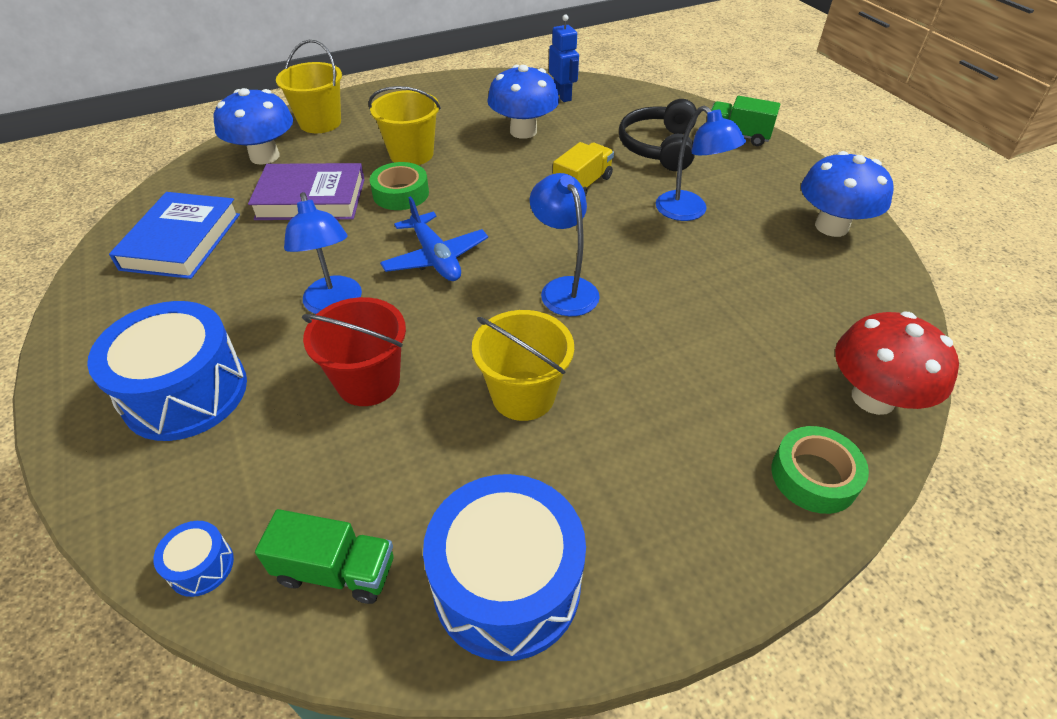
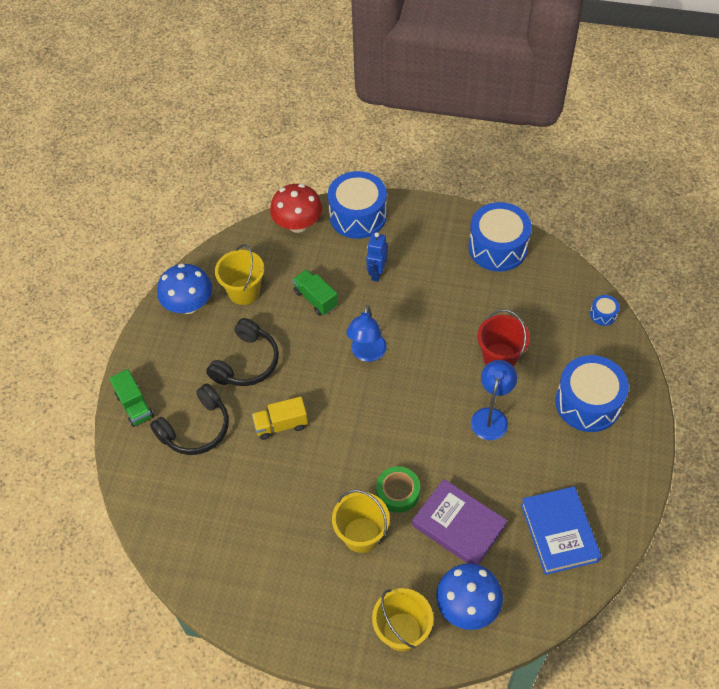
camera: 140 degrees left, 10 degrees up
blue book [109,192,240,279] -> blue book turned 60 degrees counterclockwise [521,486,601,575]
green truck [255,509,394,604] -> green truck moved to [292,269,338,316]
blue plane [380,196,488,281] -> none
yellow bucket [472,310,574,421] -> yellow bucket moved to [215,244,264,305]
blue mushroom [487,65,559,139] -> none
blue robot [549,14,579,102] -> blue robot moved to [366,232,388,282]
blue lamp [656,106,746,221] -> black headphones [206,318,279,386]
green tape [771,426,869,514] -> blue drum [328,171,387,239]

